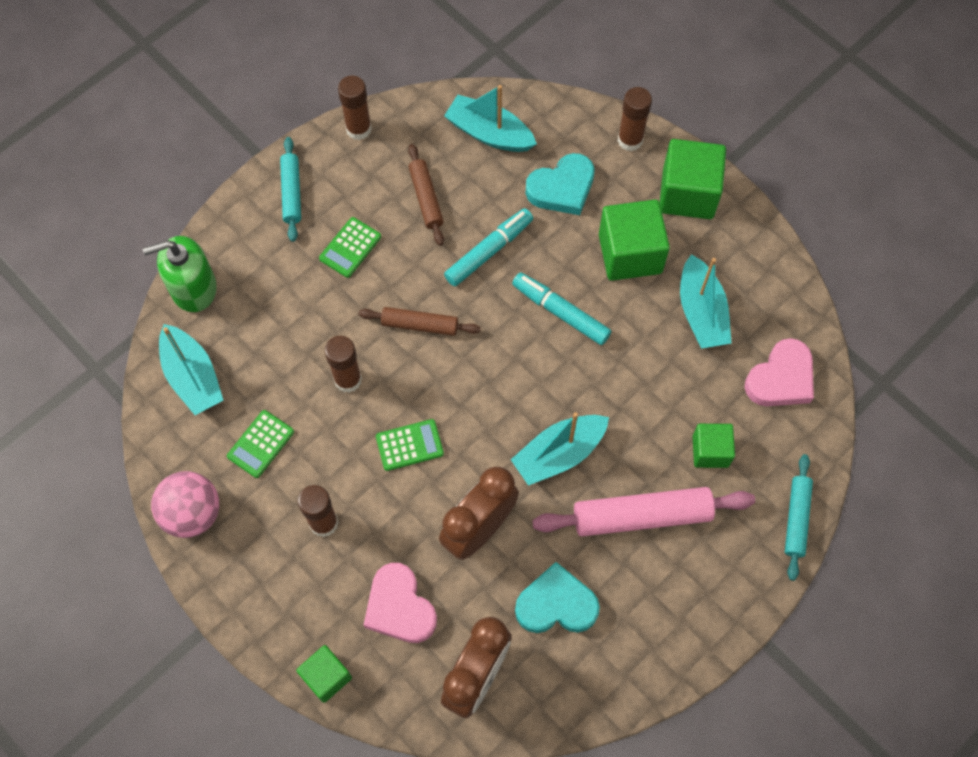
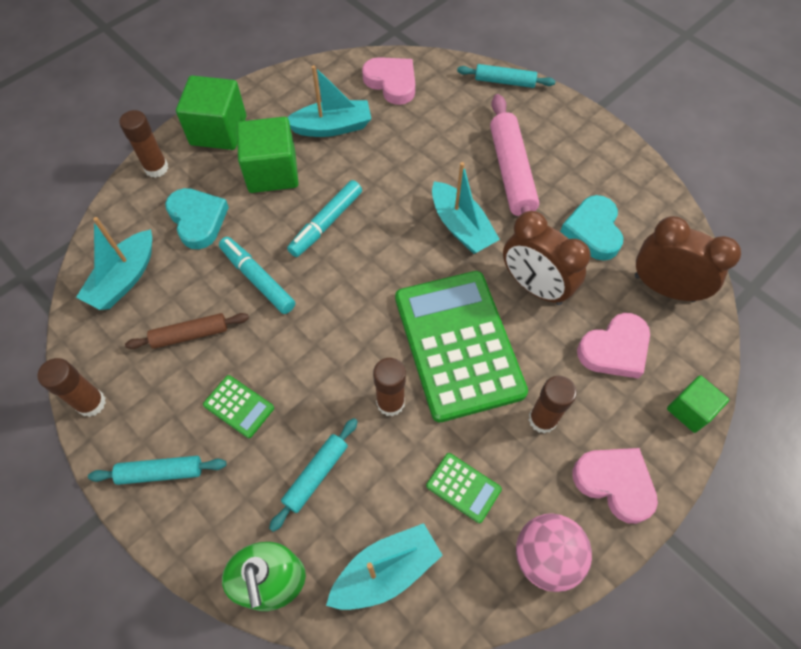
camera: 90 degrees left, 5 degrees down
brown rolling pin [359,307,481,336] -> none
green calculator [376,419,444,471] -> green calculator [395,271,528,422], size x2.48
green cube [693,424,735,468] -> none
none -> turquoise rolling pin [269,418,358,532]
none -> pink heart [572,448,658,524]

